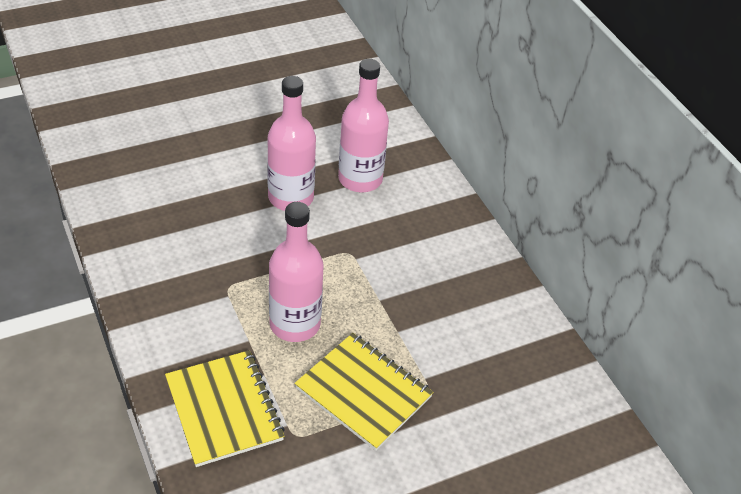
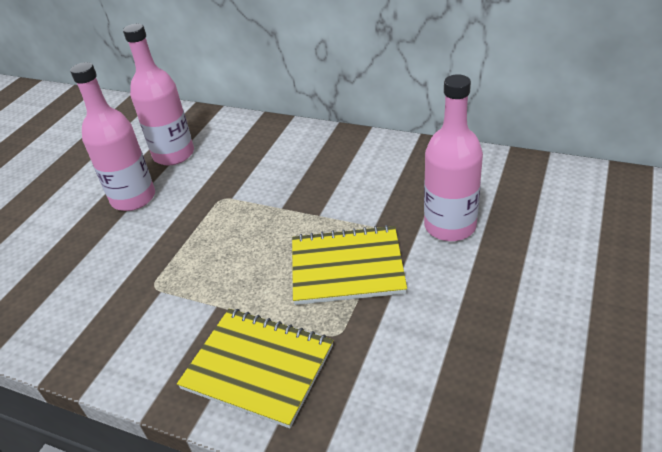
camera: 35 degrees left, 5 degrees down
pink bottle [269,202,323,342] -> pink bottle moved to [424,74,483,241]

